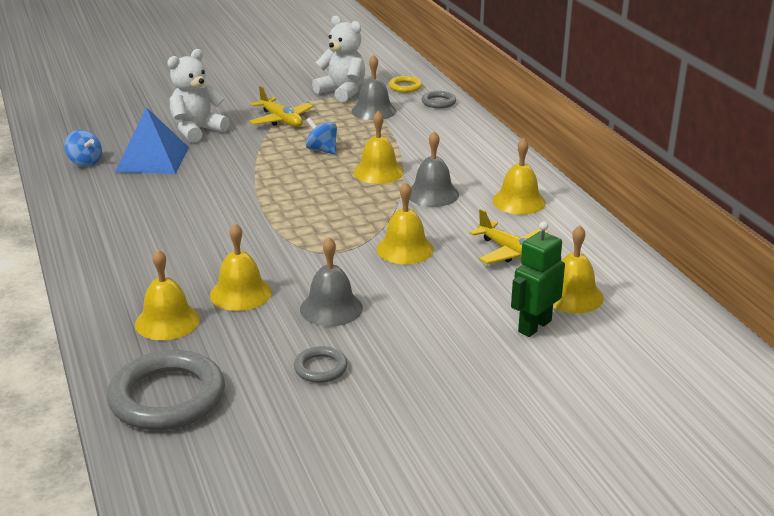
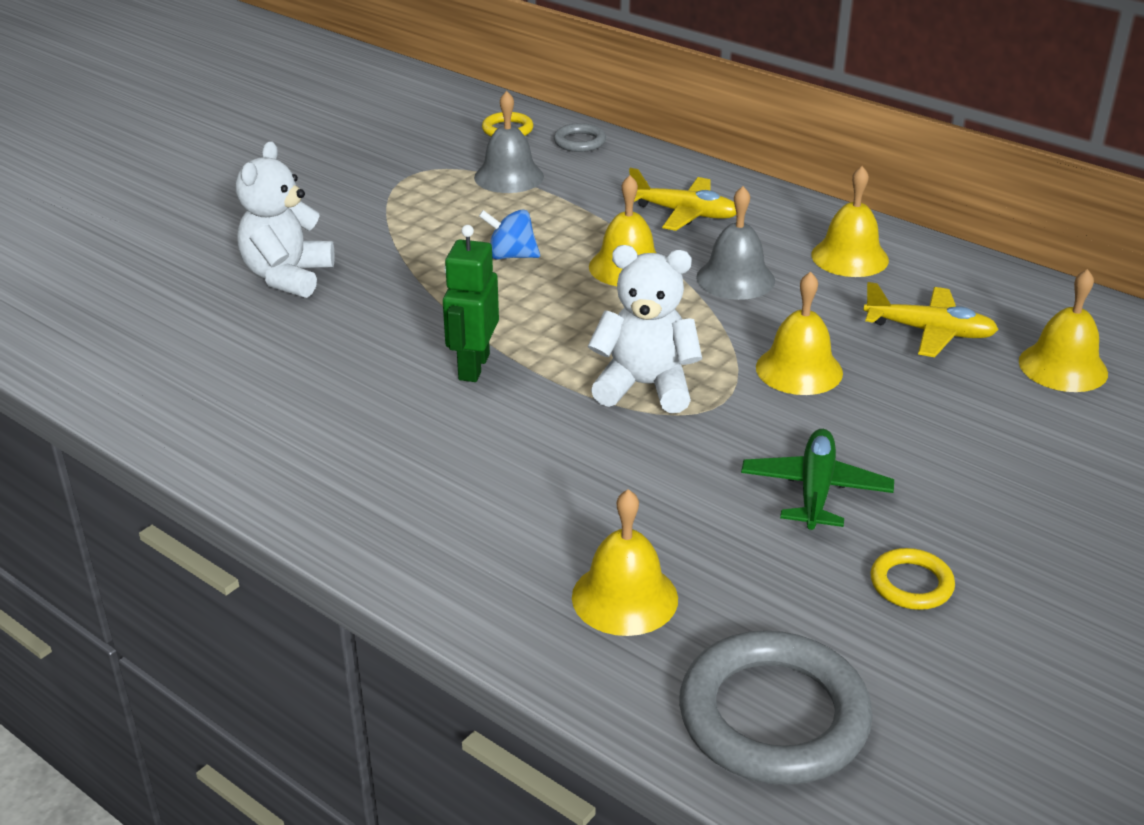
camera: 30 degrees left, 5 degrees up
blue spinning top [65,130,102,166] -> none
blue pyramid [115,107,189,174] -> none
yellow bell [210,223,272,311] -> none
yellow plane [249,86,313,127] -> yellow plane moved to [629,168,736,231]
grey ring [294,346,348,383] -> yellow ring [870,548,955,610]
grey bell [300,237,363,327] -> green plane [741,429,894,530]
white teddy bear [312,16,365,102] -> white teddy bear moved to [588,245,702,413]
green robot [511,221,565,337] -> green robot moved to [443,225,499,382]

